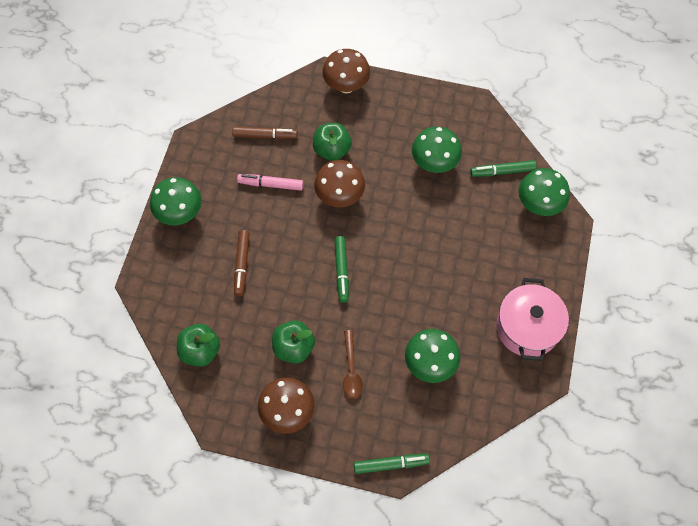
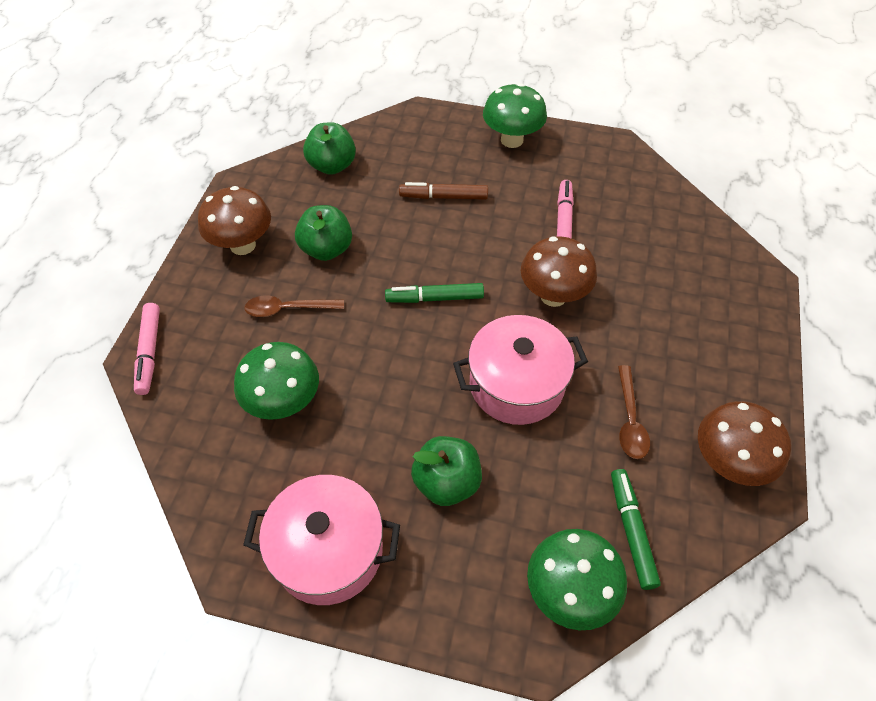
camera: 90 degrees right, 10 degrees down
brown marker [232,127,298,139] -> none
green apple [313,123,352,161] -> green apple moved to [411,436,482,506]
brown mushroom [322,49,370,93] -> brown mushroom moved to [698,401,791,486]
green marker [354,454,430,474] -> pink marker [134,303,160,395]
green mushroom [412,127,462,173] -> brown spoon [618,365,650,459]
none -> pink pot [453,315,588,425]

